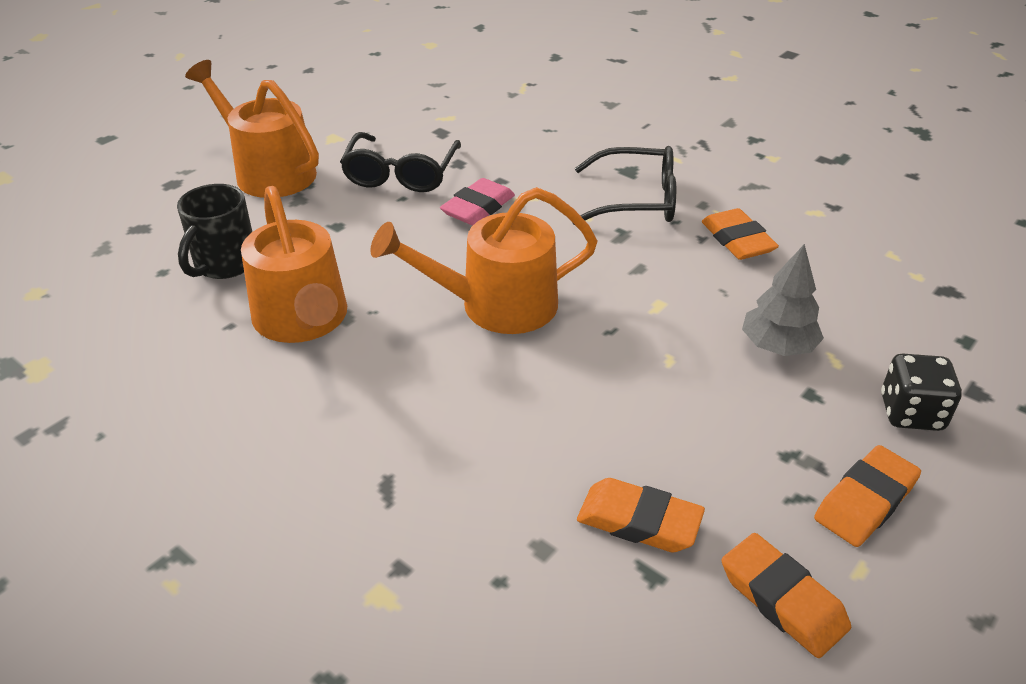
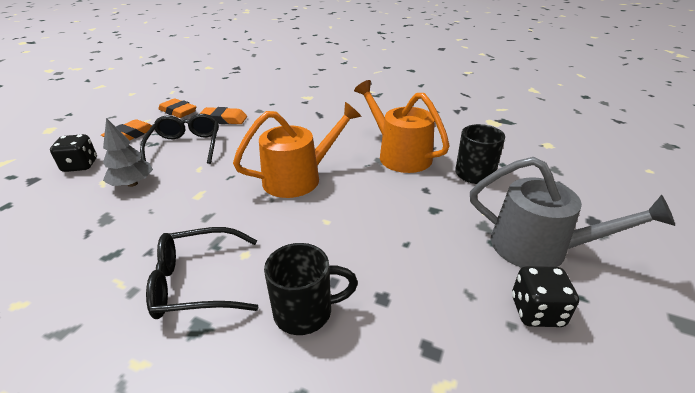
camera: 165 degrees right, 5 degrees down
orange watering can [185,60,319,198] -> grey watering can [470,157,675,268]
black glasses [340,132,461,192] -> black glasses moved to [140,114,219,164]
pink eraser [440,178,515,225] -> none
orange eraser [702,208,779,260] -> none
none -> black mug [264,243,358,335]
none -> black dice [512,266,579,327]

